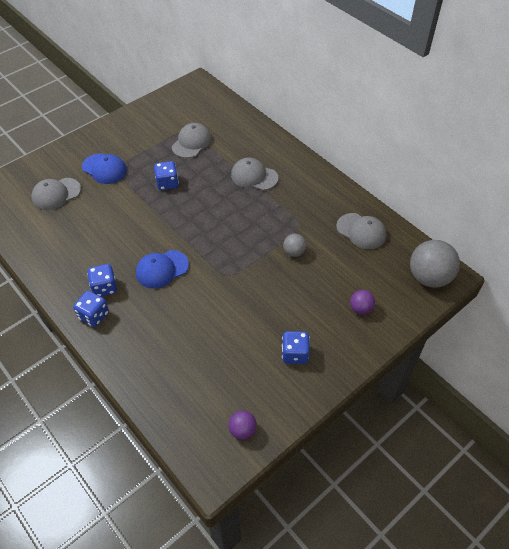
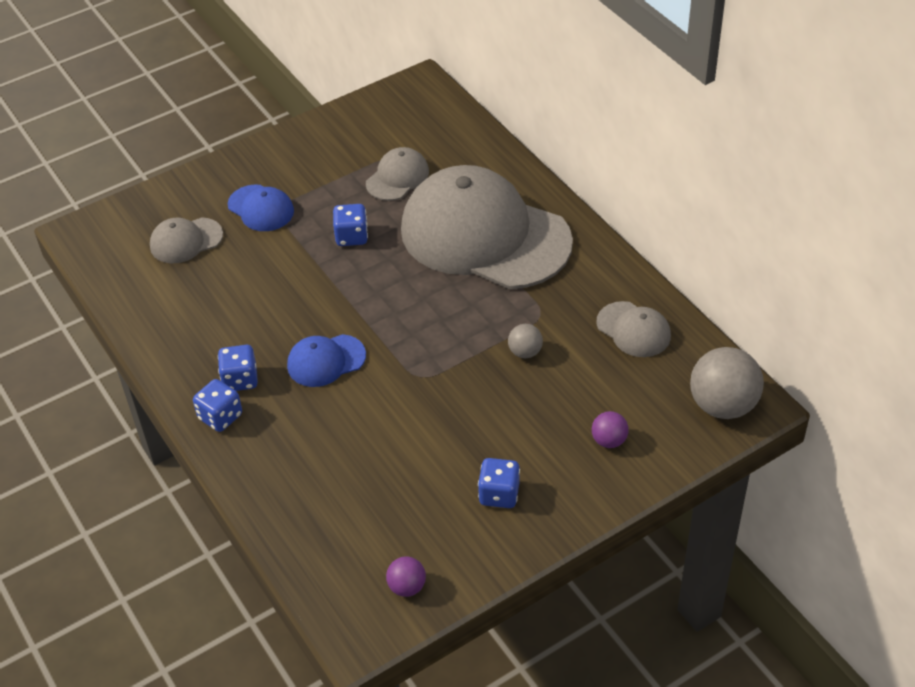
camera: 10 degrees right, 5 degrees down
grey cap [231,158,278,190] -> grey cap [401,165,573,289], size x2.38

